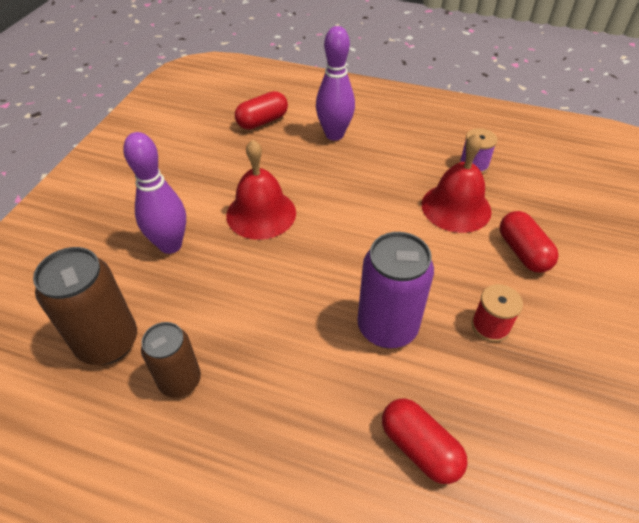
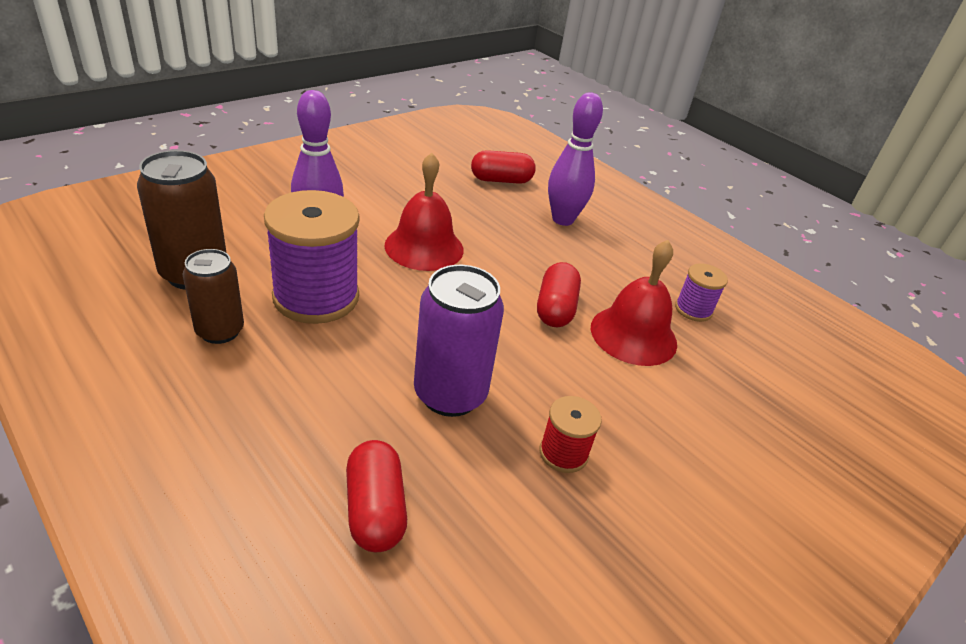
camera: 25 degrees right, 10 degrees down
red capsule [500,211,559,273] -> red capsule moved to [537,262,581,327]
none -> purple spool [264,190,360,324]

